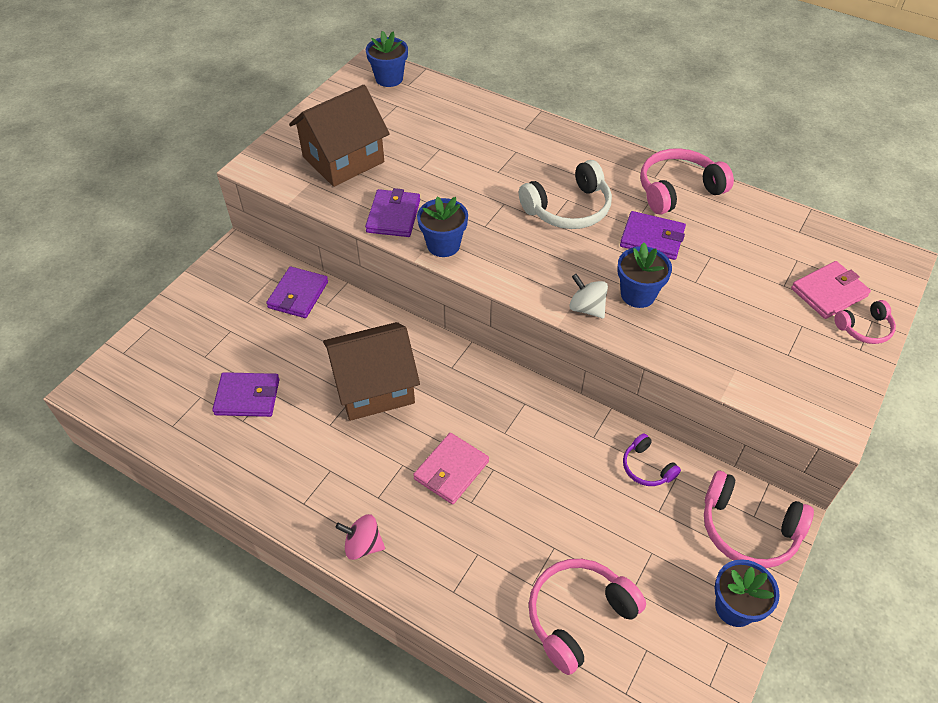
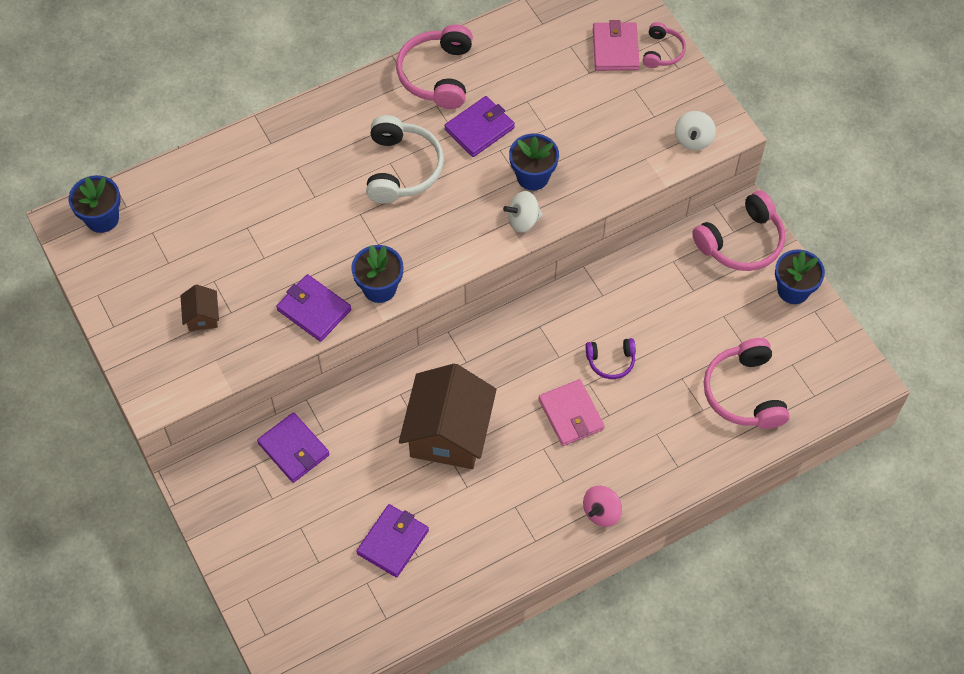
camera: 60 degrees left, 10 degrees up
brown house [289,85,390,187] -> brown house [180,284,219,331], size x0.43
purple headphones [623,433,681,486] -> purple headphones moved to [586,338,636,379]
none -> white spinning top [675,111,716,150]

